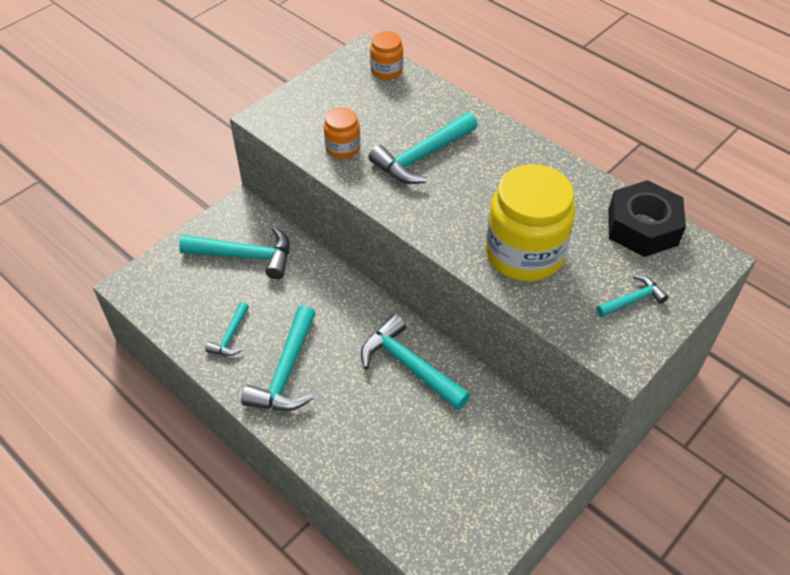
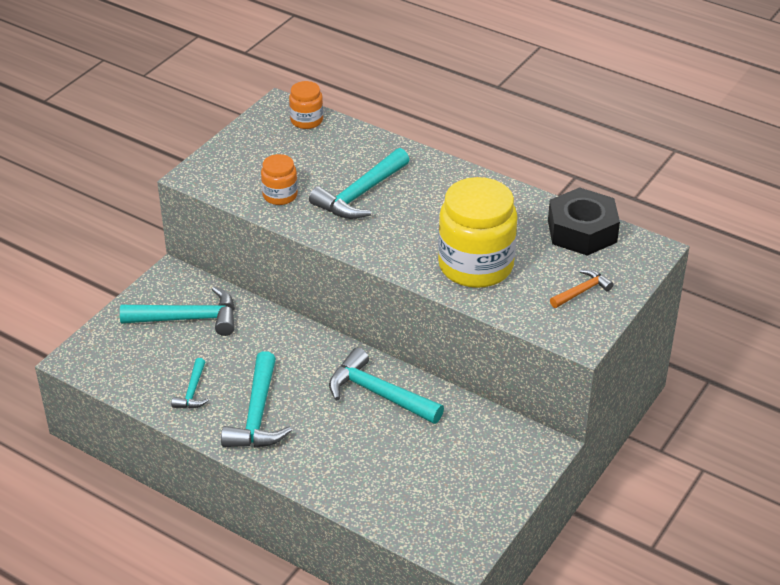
camera: 10 degrees left, 10 degrees down
turquoise hammer [596,275,668,317] -> orange hammer [550,269,614,308]

